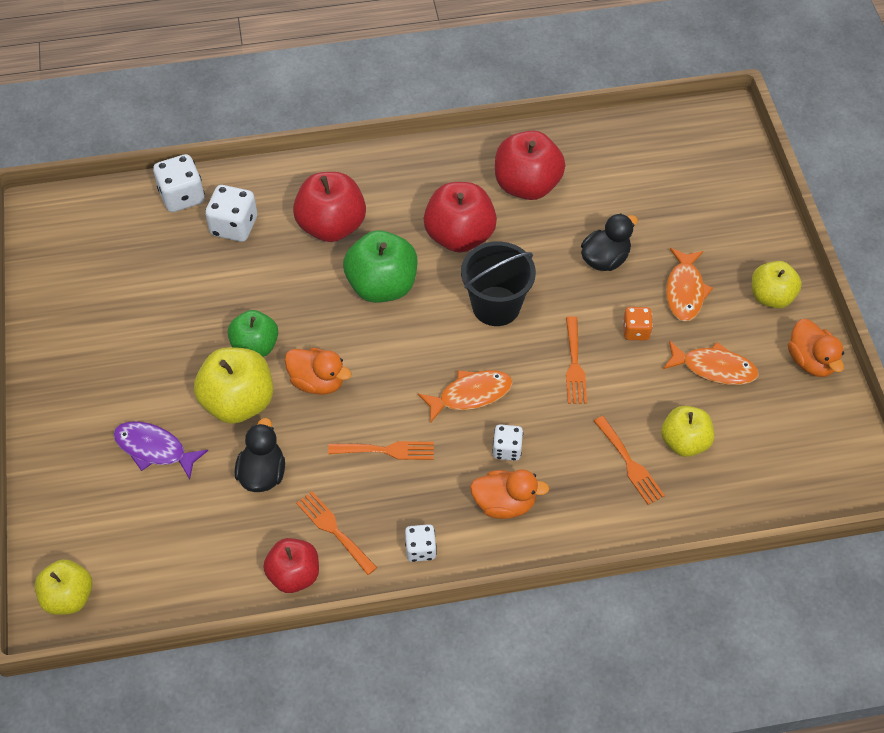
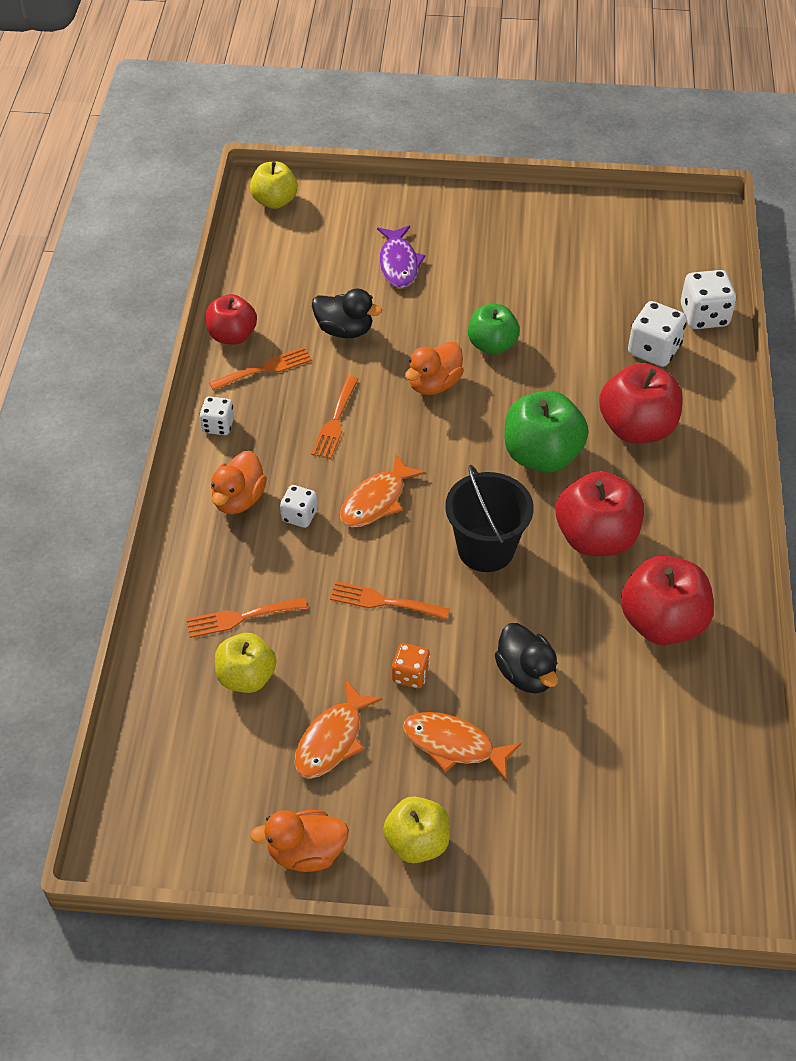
camera: 105 degrees right, 5 degrees down
purple fish [113,421,208,479] -> purple fish turned 135 degrees clockwise [377,226,425,288]
yellow apple [194,347,273,424] -> none
orange fish [418,370,513,423] -> orange fish turned 45 degrees clockwise [340,454,426,528]

